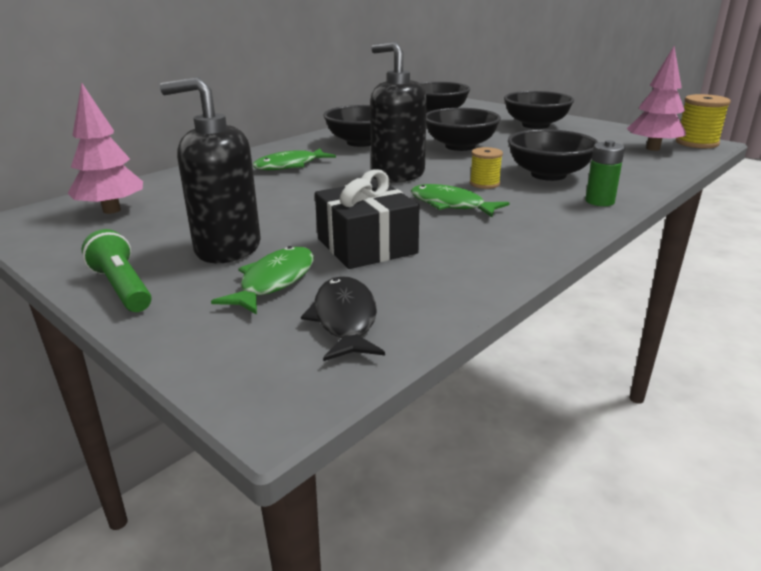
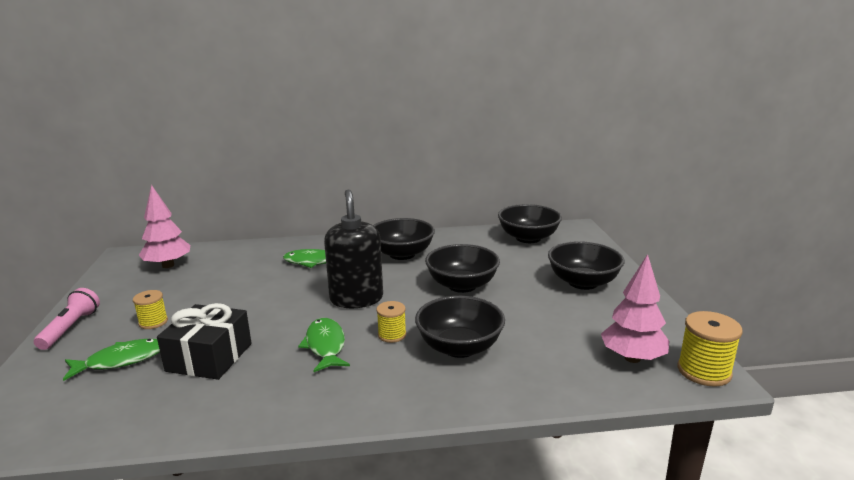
camera: 40 degrees right, 5 degrees down
green flashlight [81,229,152,312] -> pink flashlight [34,288,100,350]
black soap dispenser [160,77,260,263] -> yellow spool [133,290,168,329]
black fish [301,276,385,361] -> none
green battery [585,140,625,206] -> none

